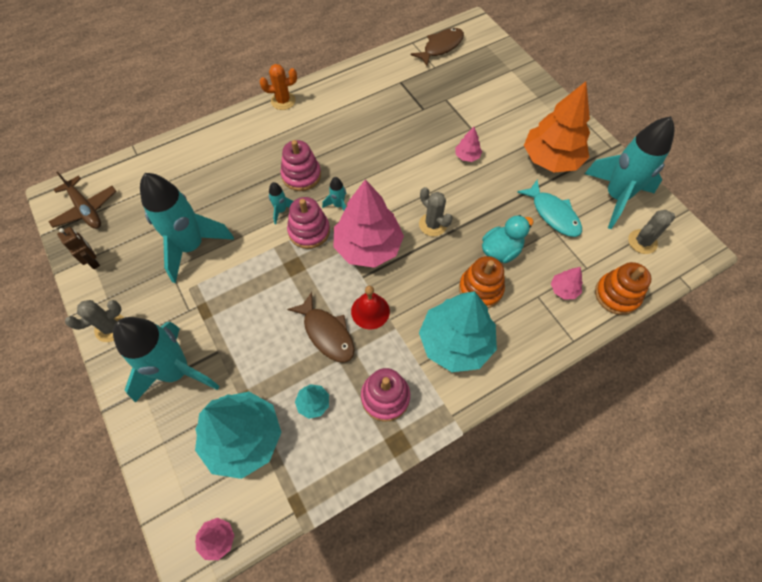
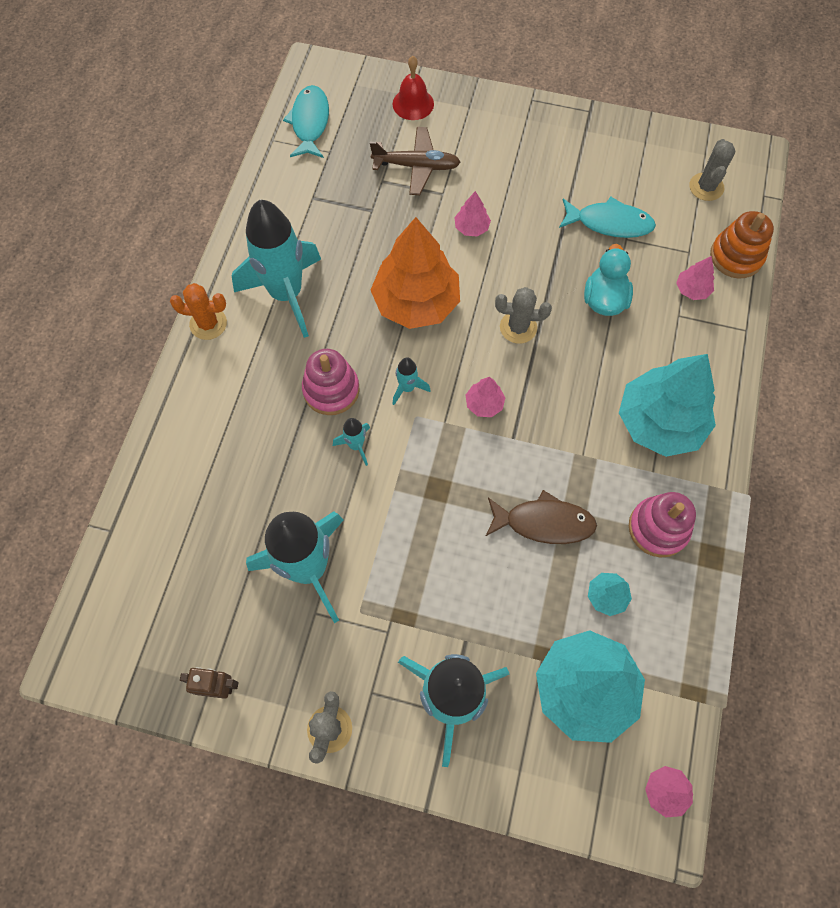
camera: 45 degrees left, 5 degrees up
brown plane [49,171,116,229] -> brown plane moved to [370,127,461,195]
orange cactus [260,64,297,110] -> orange cactus turned 60 degrees clockwise [170,283,227,340]
pink stacking toy [287,197,330,249] -> none
pink tree [333,179,404,268] -> pink tree [466,377,505,417], size x0.43
red bell [351,286,390,329] -> red bell moved to [393,56,434,120]
brown fish [411,28,464,66] -> turquoise fish [283,85,329,158]
orange stacking toy [459,256,505,308] -> none
orange tree [524,82,590,172] -> orange tree moved to [371,217,460,329]
turquoise rocket [585,116,675,229] -> turquoise rocket moved to [232,200,321,338]

